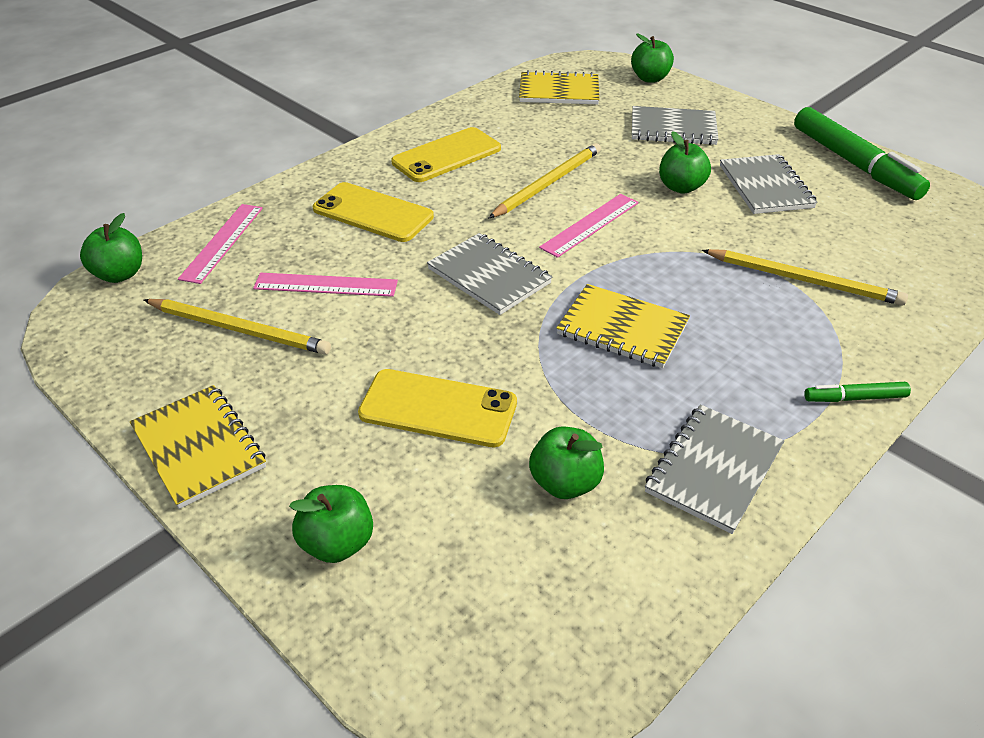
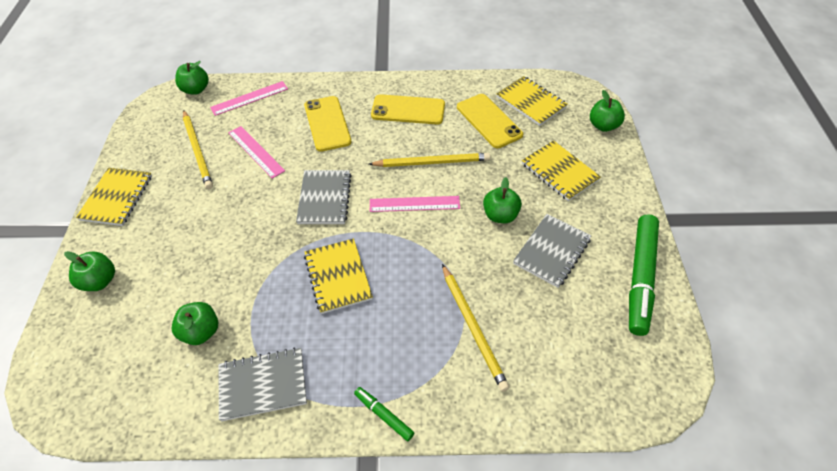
camera: 45 degrees right, 10 degrees up
yellow phone [358,369,517,447] -> yellow phone moved to [457,94,523,148]
grey notebook [632,106,719,145] -> yellow notebook [522,140,601,201]

